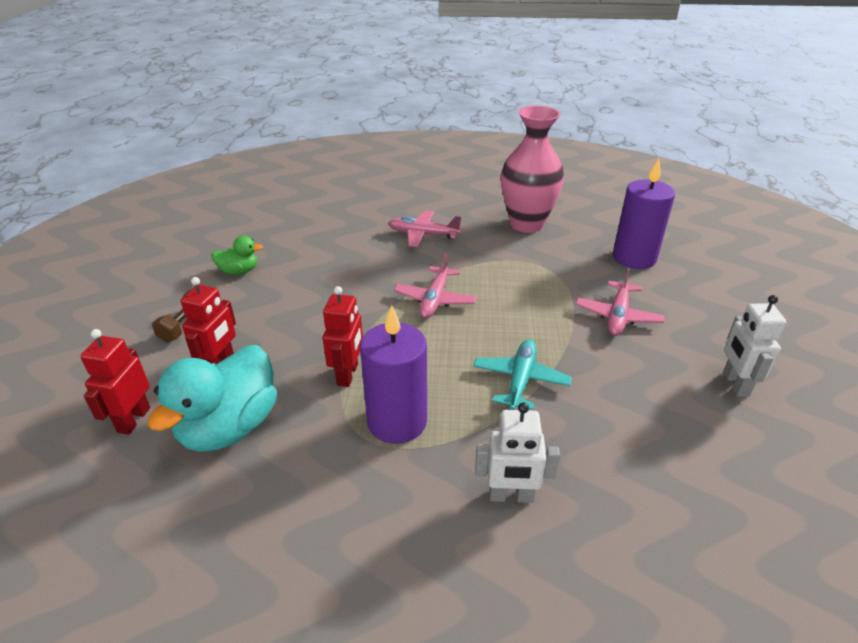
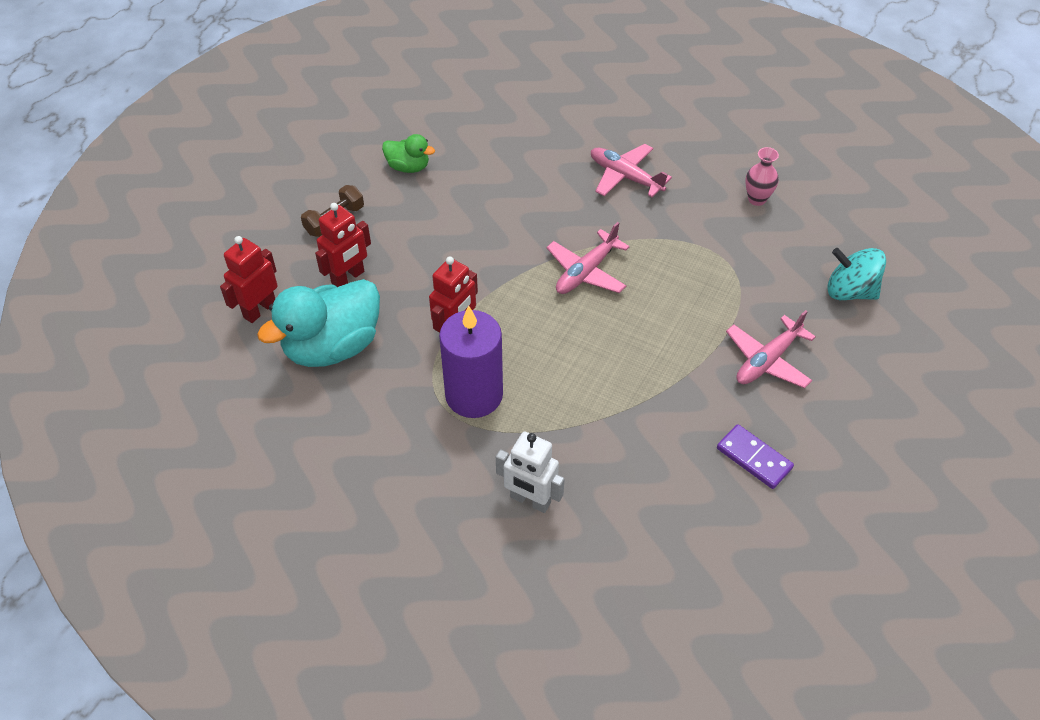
camera: 25 degrees right, 15 degrees up
turquoise plane [473,339,572,410] -> none
pink vase [501,106,564,233] -> pink vase [745,147,779,206], size x0.42
purple candle [613,159,675,269] -> turquoise spinning top [828,248,886,300]
white robot [723,295,786,397] -> none
none -> purple domino [717,424,794,489]

